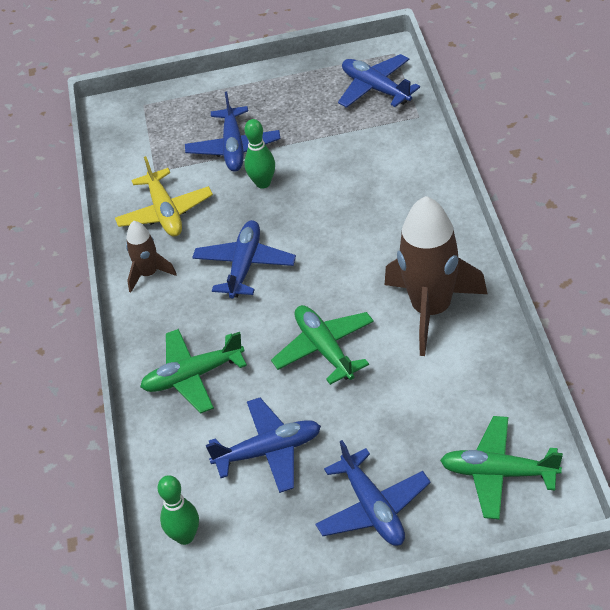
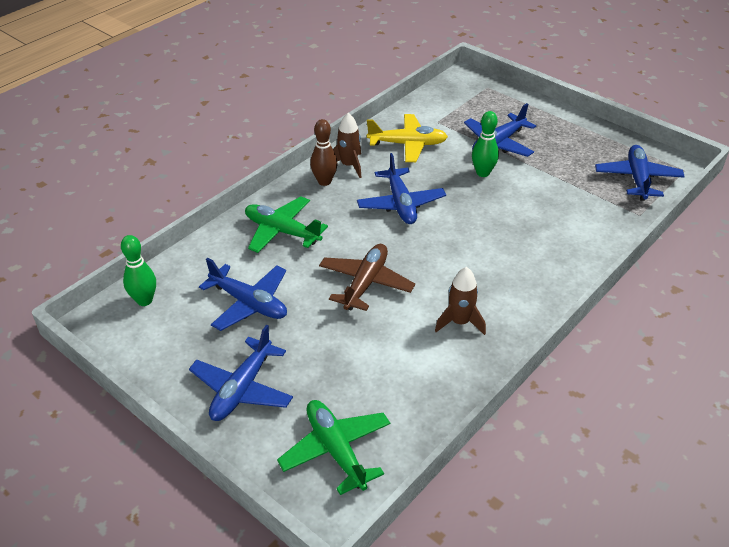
camera: 45 degrees right, 5 degrees down
yellow plane [115,156,213,237] -> yellow plane turned 120 degrees counterclockwise [367,114,448,162]
blue plane [192,220,296,298] -> blue plane turned 105 degrees clockwise [357,153,446,224]
green plane [271,305,374,385] -> brown plane [319,244,415,311]
brown rocket [385,196,487,356] -> brown rocket [435,267,486,335], size x0.51
none -> brown bowling pin [310,119,338,186]

